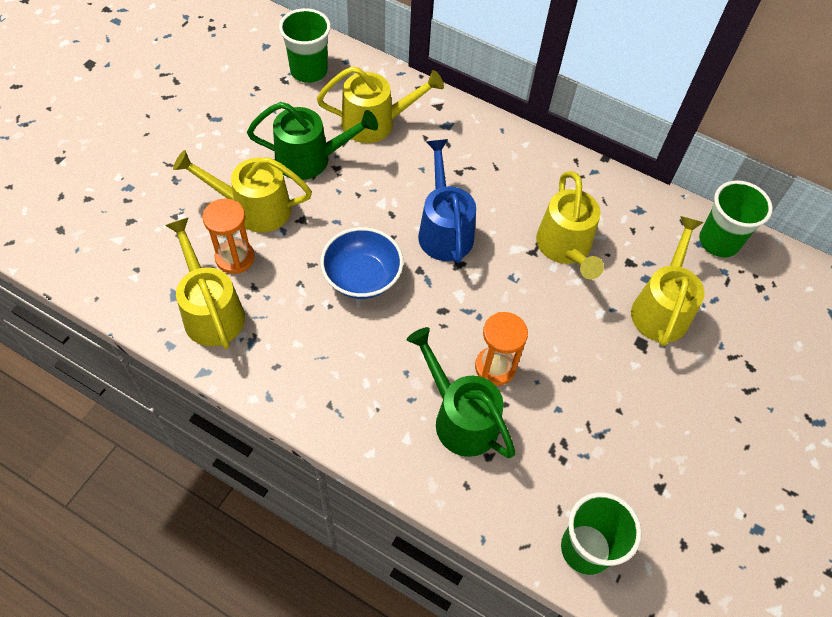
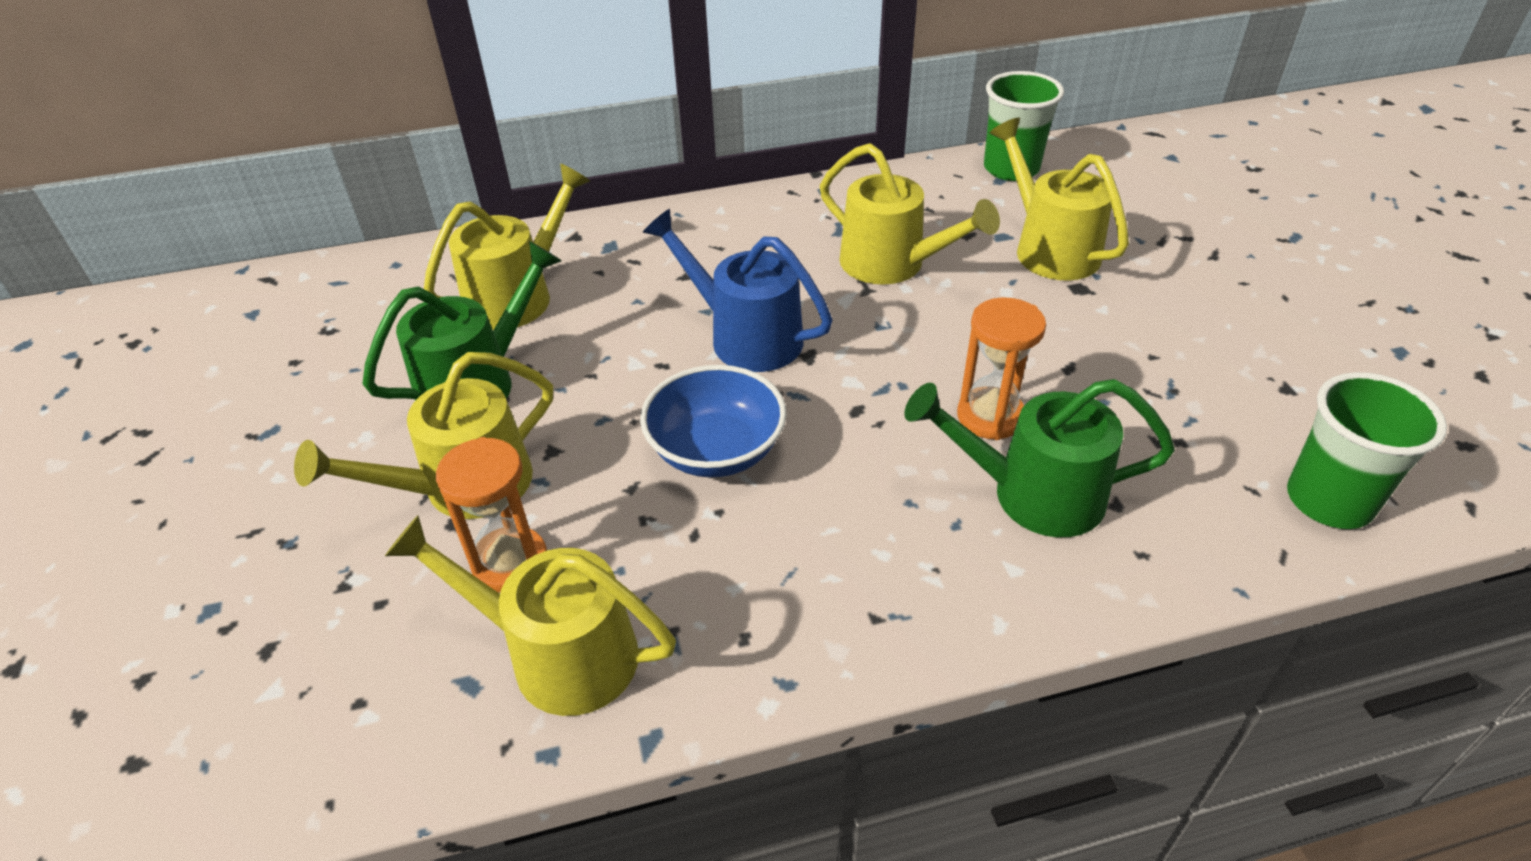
camera: 40 degrees left, 15 degrees down
green cup [279,8,331,83] -> none

